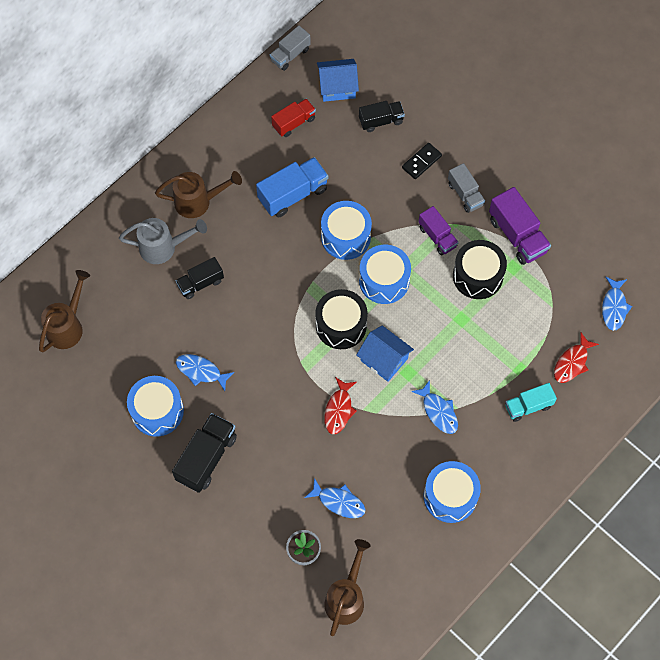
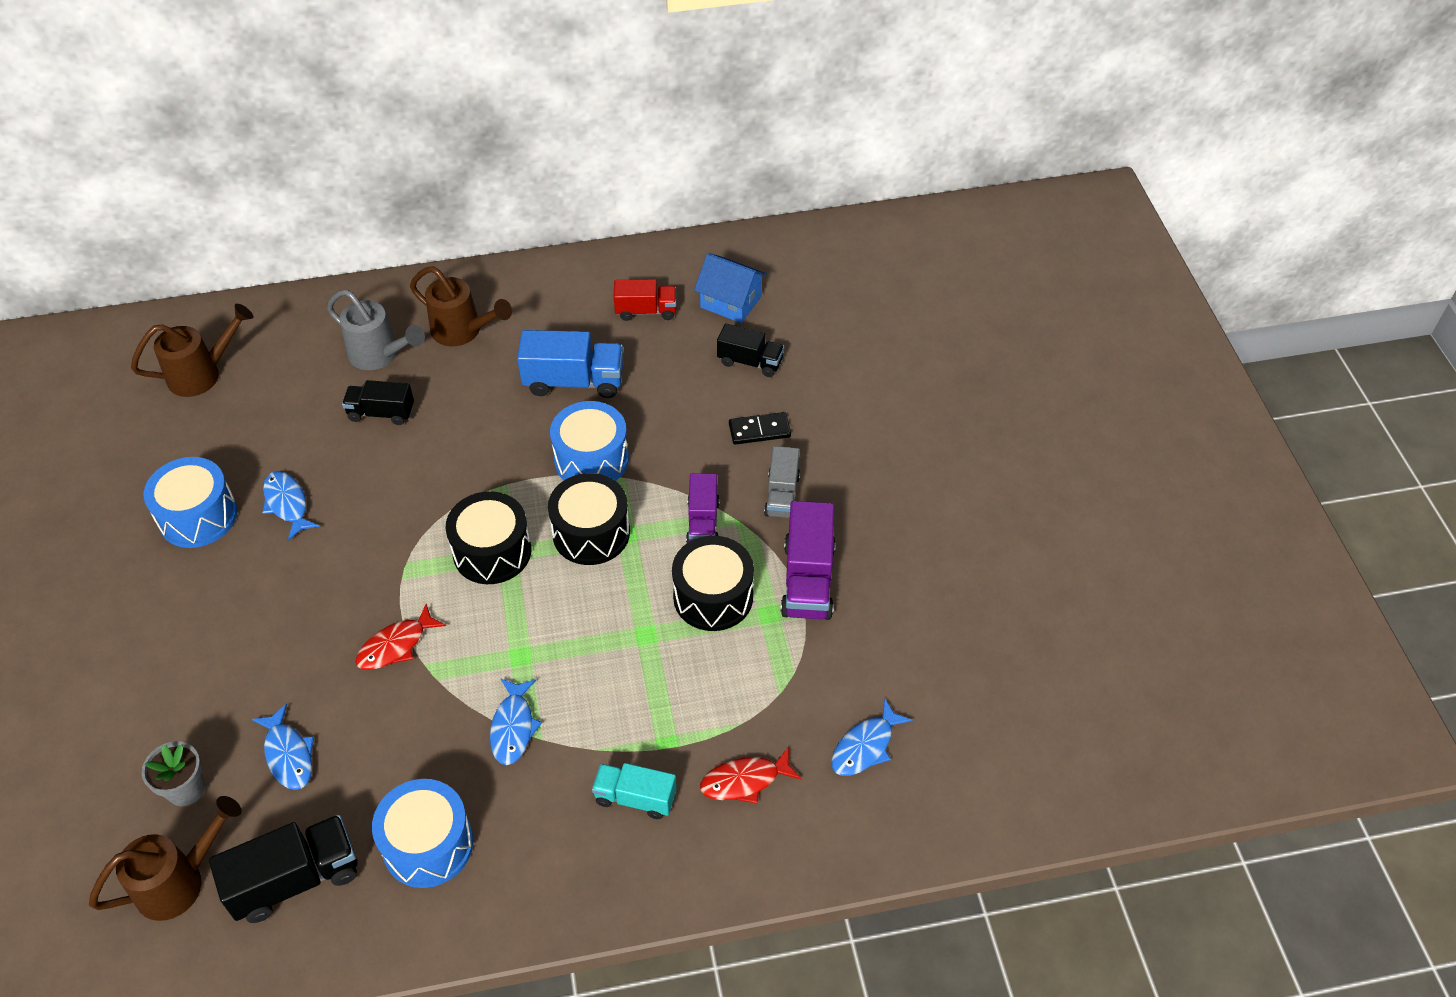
camera: 35 degrees right, 15 degrees down
black truck [172,413,237,493] -> black truck moved to [209,815,358,923]
grey truck [270,26,311,71] -> none
blue house [356,326,414,382] -> none
blue drum [359,245,411,304] -> black drum [548,473,630,565]

